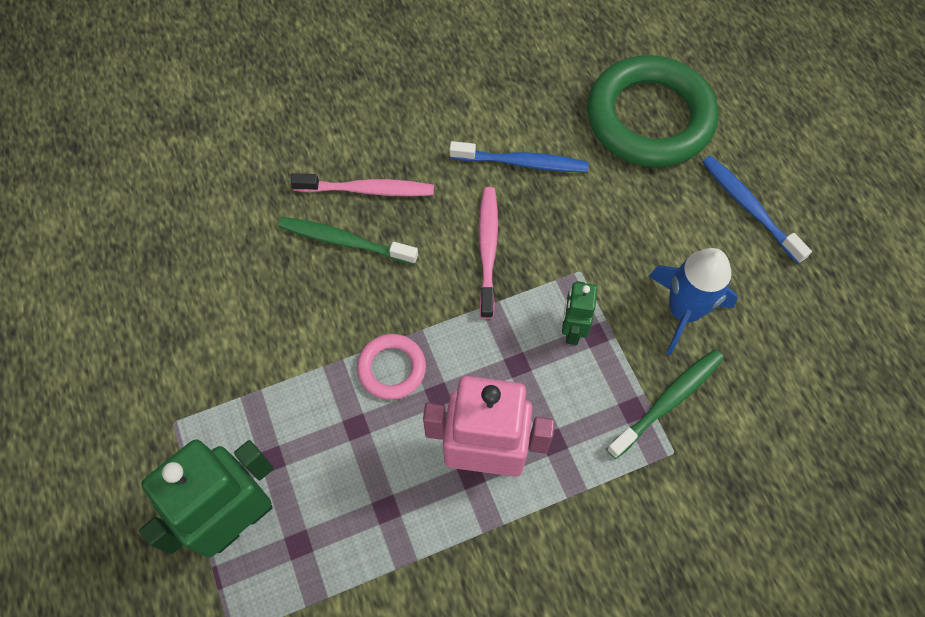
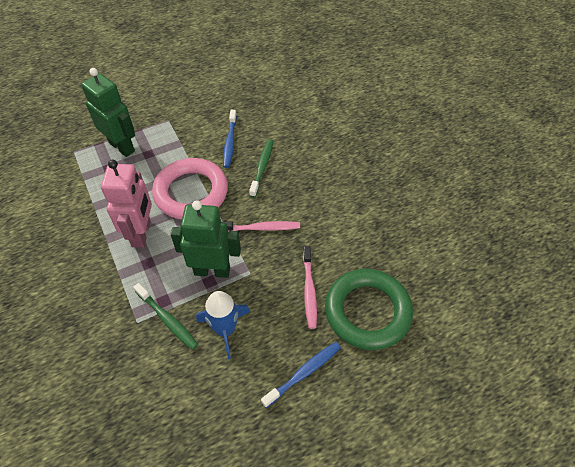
camera: 85 degrees right, 10 degrees down
pink toothbrush [291,173,434,196] -> pink toothbrush moved to [303,246,317,329]
pink ring [357,334,426,400] -> pink ring [152,158,228,219], size x2.15
blue toothbrush [449,141,589,172] -> blue toothbrush moved to [223,110,237,168]
green robot [562,281,597,345] -> green robot [171,200,241,278], size x1.99

